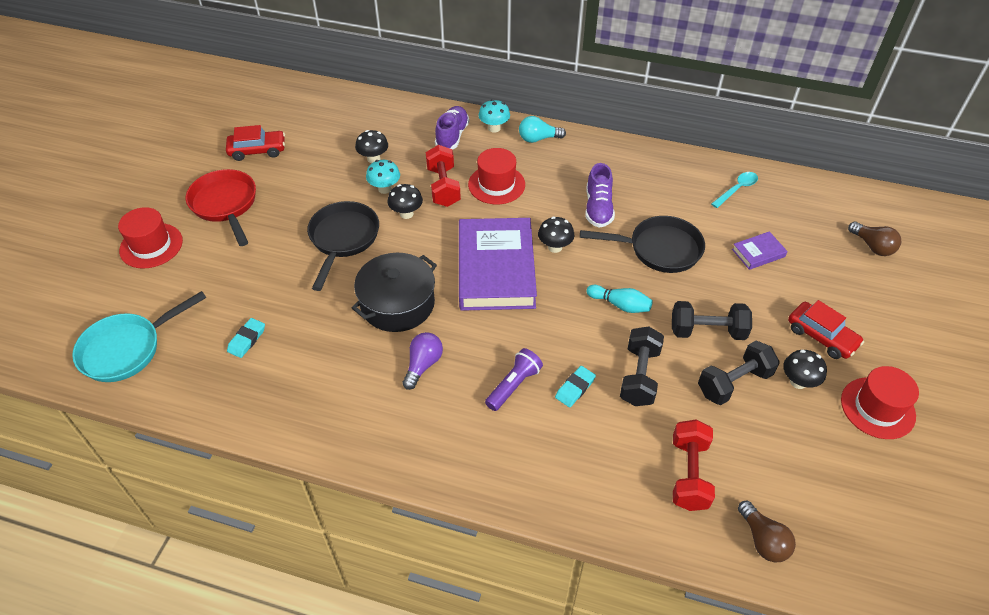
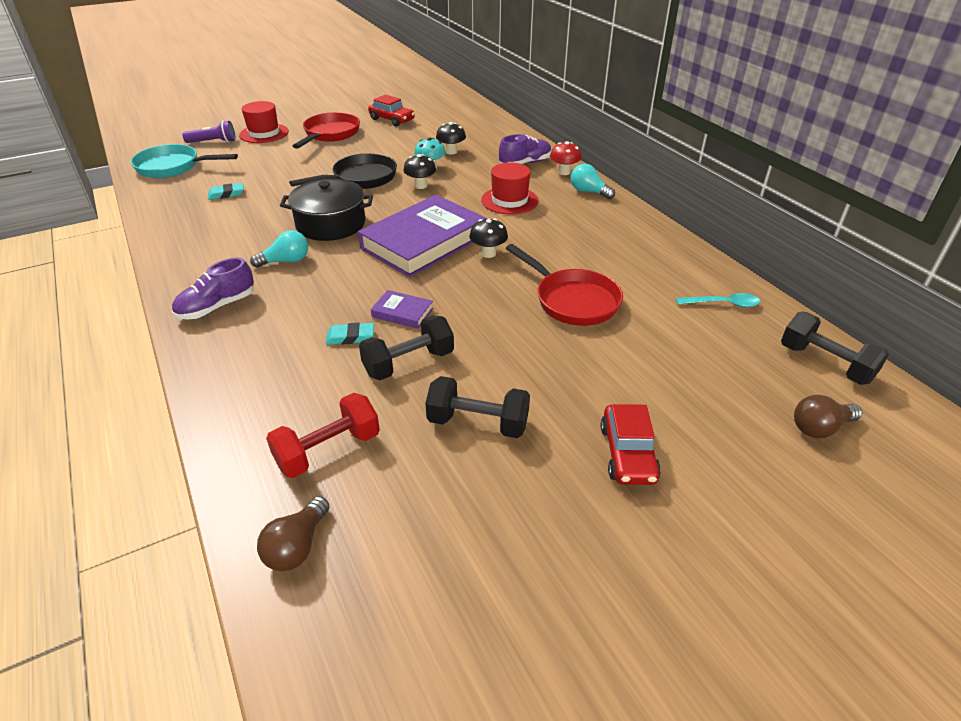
camera: 45 degrees right, 10 degrees down
purple light bulb [403,332,443,390] -> turquoise light bulb [250,230,308,268]
red dumbbell [426,145,461,207] -> none
turquoise mushroom [479,99,510,132] -> red mushroom [550,141,582,175]
purple flashlight [485,348,543,411] -> purple flashlight moved to [182,121,235,143]
black pan [580,216,705,273] -> red pan [506,244,623,326]
purple shoe [585,163,615,228] -> purple shoe moved to [172,257,254,320]
turquoise bowling pin [587,285,653,313] -> none
black dumbbell [672,301,752,340] -> black dumbbell moved to [781,311,889,385]
purple book [732,231,788,270] -> purple book moved to [371,290,433,329]
black mushroom [783,350,827,389] -> none
red hat [841,366,919,439] -> none
brown light bulb [848,222,901,256] -> brown light bulb turned 60 degrees clockwise [794,395,862,438]

